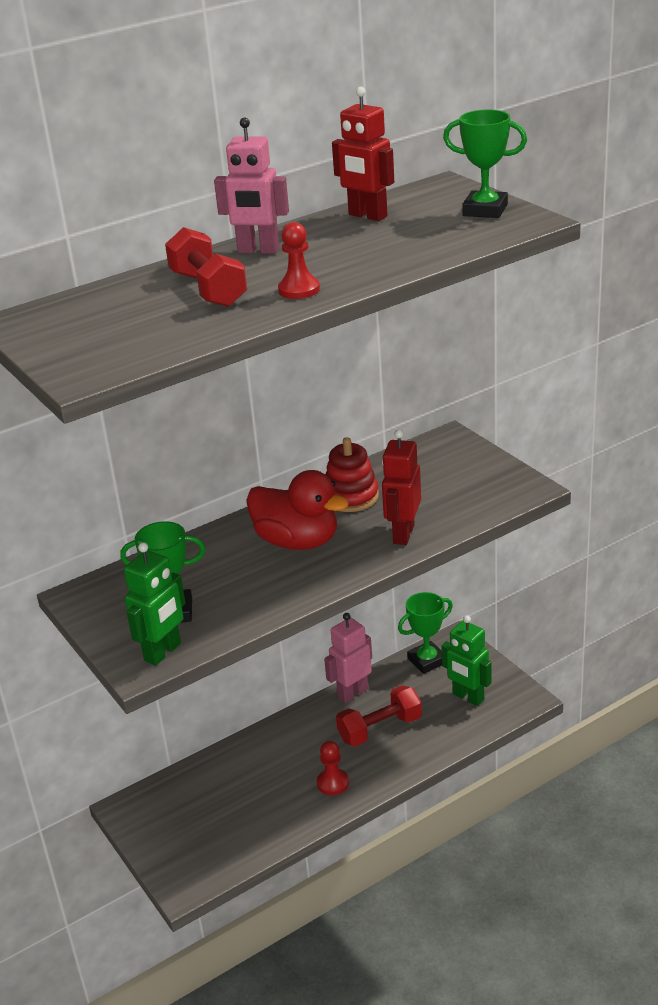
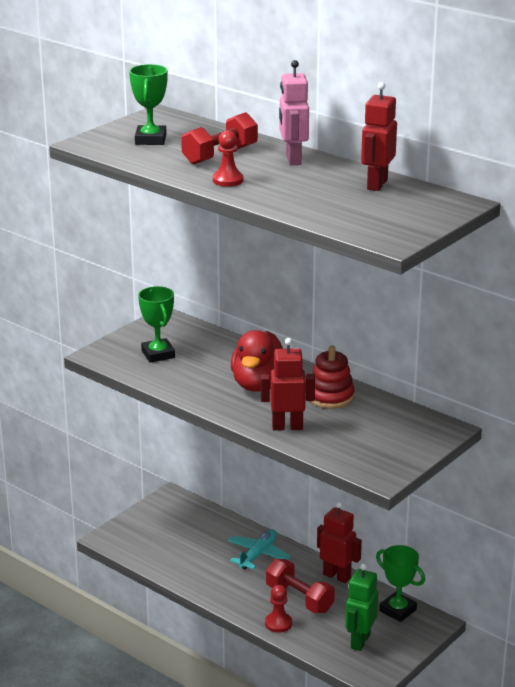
camera: 70 degrees right, 5 degrees down
green robot [124,542,186,666] -> none
red pawn [317,741,349,795] -> red pawn moved to [265,585,292,633]
pink robot [324,613,372,703] -> red robot [317,501,362,583]
green trophy [443,110,527,218] -> green trophy moved to [129,64,168,145]
none -> turquoise plane [228,529,291,570]

